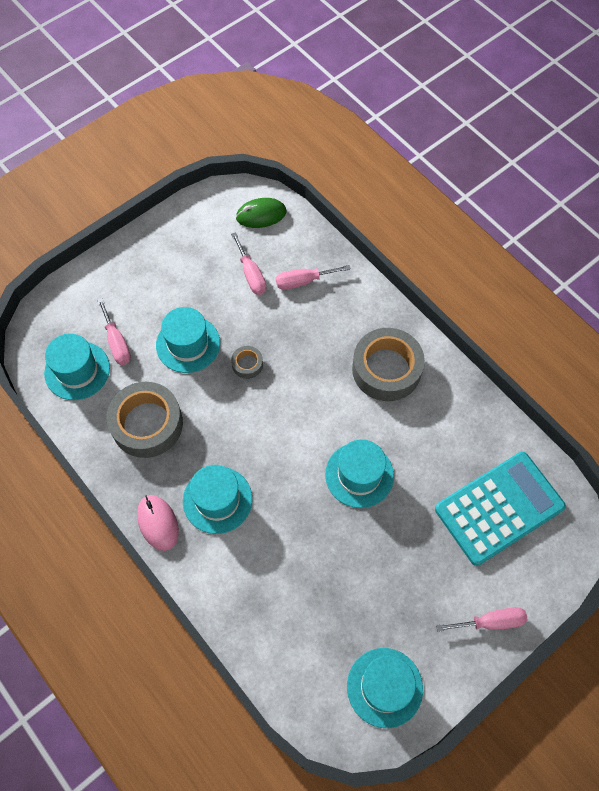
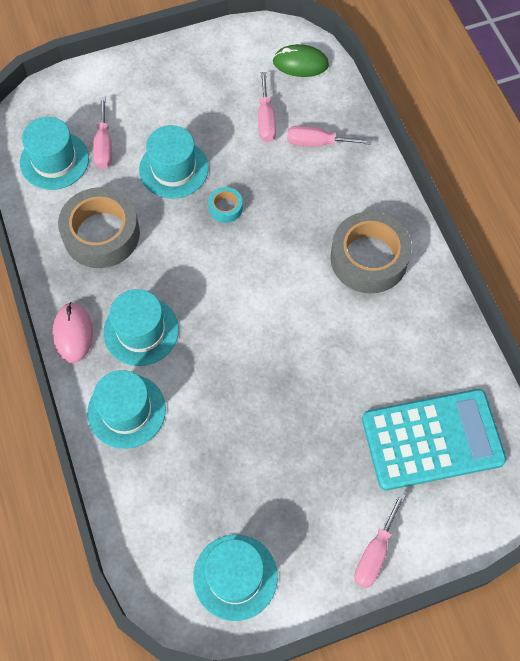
camera: 20 degrees right, 0 degrees up
grey tape [231,346,263,379] -> turquoise tape [208,187,243,223]
turquoise hat [325,439,394,508] -> turquoise hat moved to [87,370,166,449]
pink screwdriver [436,607,528,632] -> pink screwdriver turned 105 degrees clockwise [354,492,406,588]

